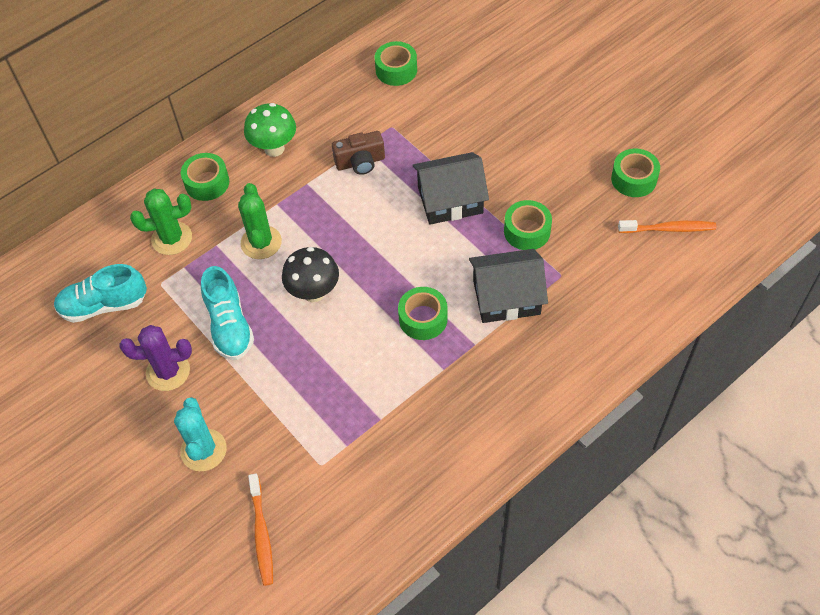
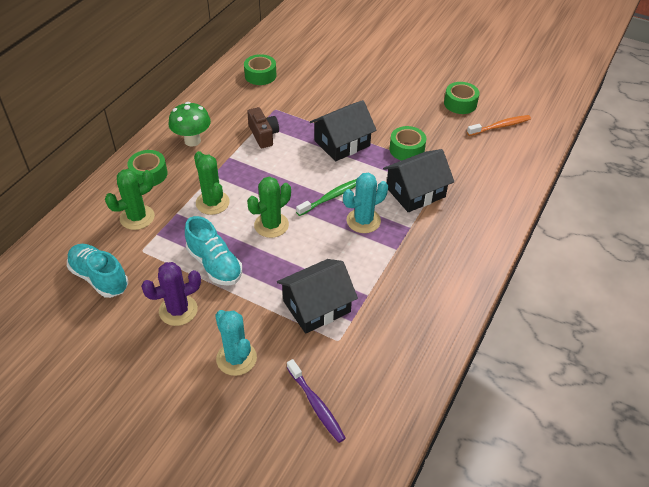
camera: 25 degrees left, 10 degrees down
turquoise shoe [54,264,147,323] -> turquoise shoe turned 75 degrees clockwise [67,244,128,298]
orange toothbrush [248,474,273,586] -> purple toothbrush [287,359,346,443]
black mushroom [282,247,339,302] -> green cactus [247,177,291,238]
brown camera [332,131,385,175] -> brown camera turned 75 degrees counterclockwise [247,107,279,148]
green tape [398,287,448,340] -> turquoise cactus [343,173,388,233]
none -> black house [277,259,358,334]
none -> green toothbrush [296,179,357,216]

